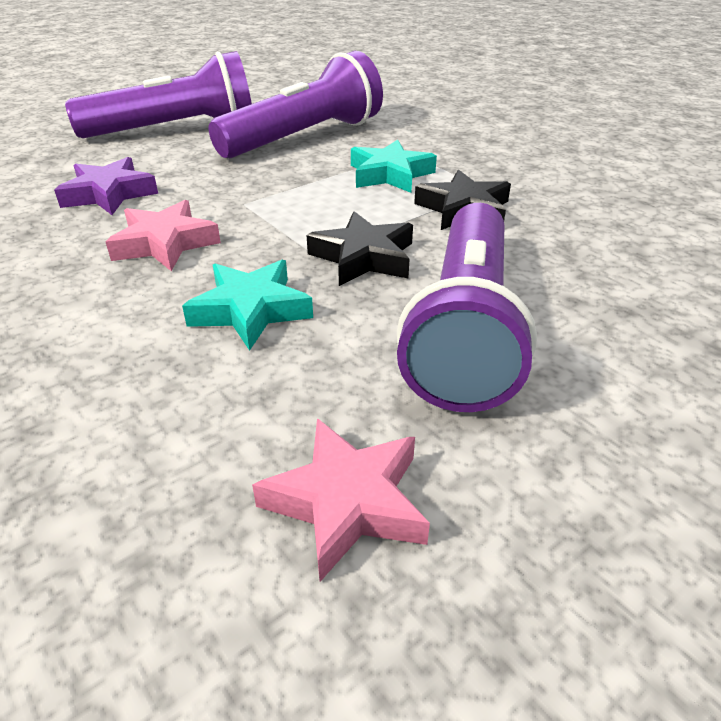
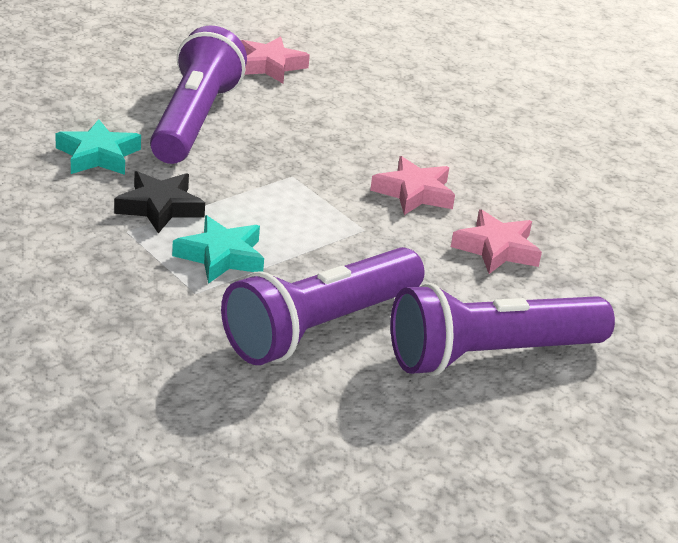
camera: 175 degrees right, 5 degrees down
purple star [54,157,158,215] -> pink star [451,209,542,274]
turquoise star [182,260,313,351] -> turquoise star moved to [55,119,141,175]
black star [307,211,413,286] -> none

